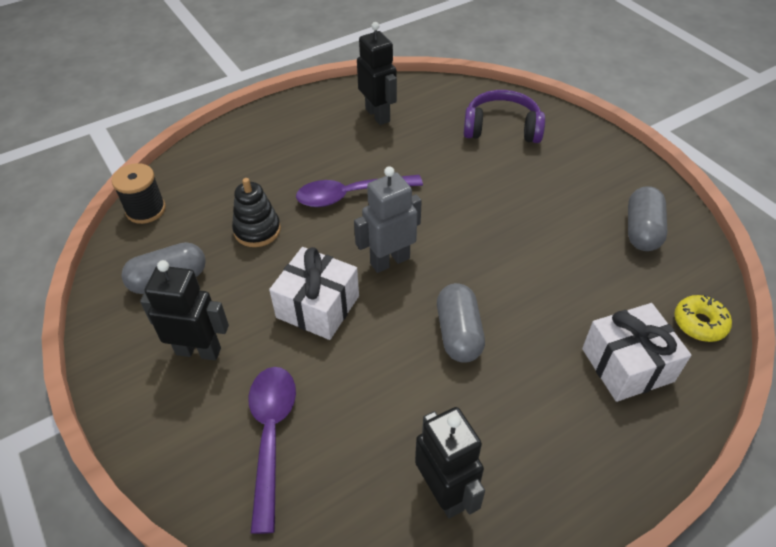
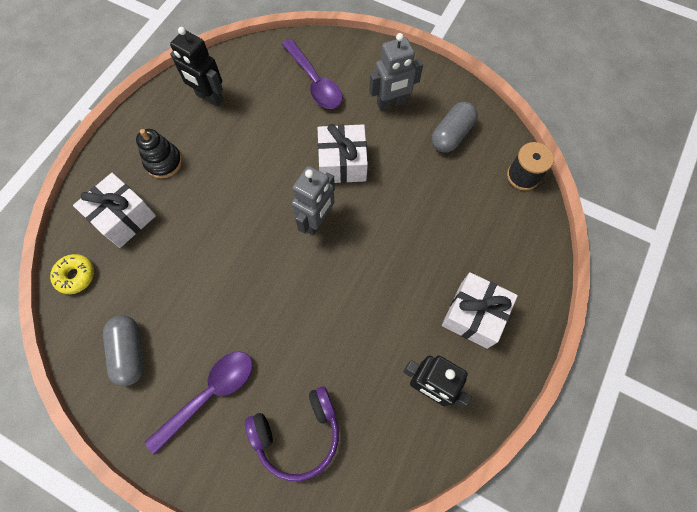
camera: 150 degrees right, 20 degrees up
black robot [140,260,229,361] -> grey robot [369,33,423,111]
black stacking toy [232,178,281,247] -> black stacking toy moved to [136,129,182,179]
purple spoon [296,175,423,207] -> purple spoon moved to [145,351,253,455]
grey capsule [437,283,485,363] -> none
none -> white gift [442,272,518,349]

